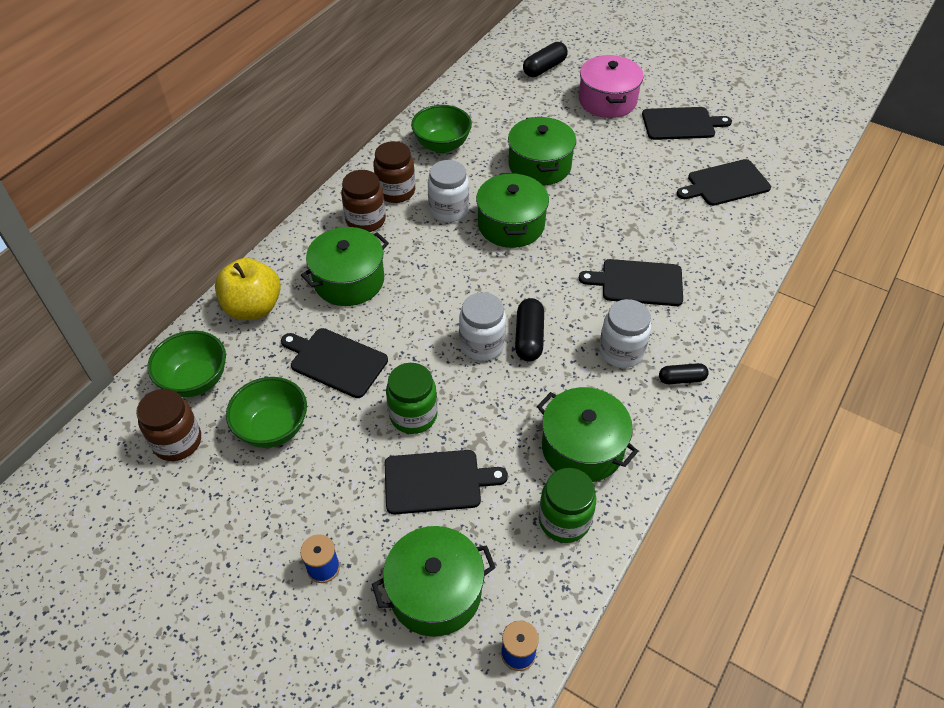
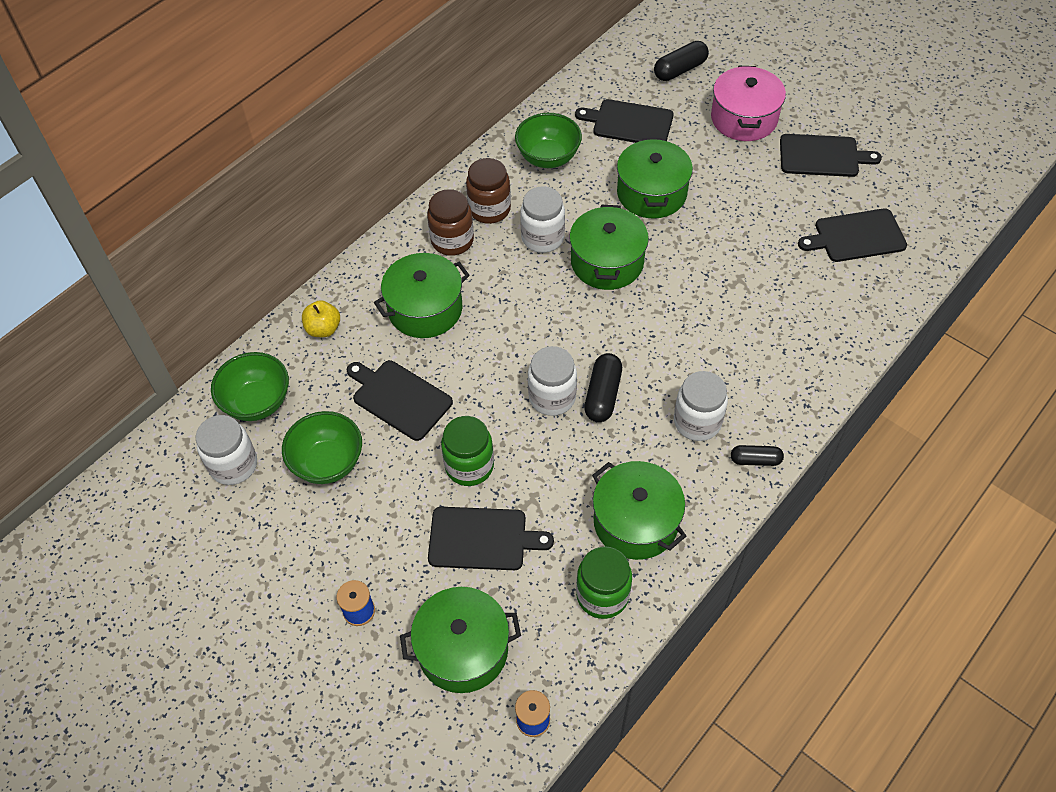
camera: 10 degrees right, 5 degrees up
brown jar [136,389,201,461] -> white jar [196,415,257,485]
yellow apple [215,258,281,320] -> yellow apple [302,300,340,337], size x0.58
black cutting board [579,259,683,306] -> black cutting board moved to [575,99,674,143]

